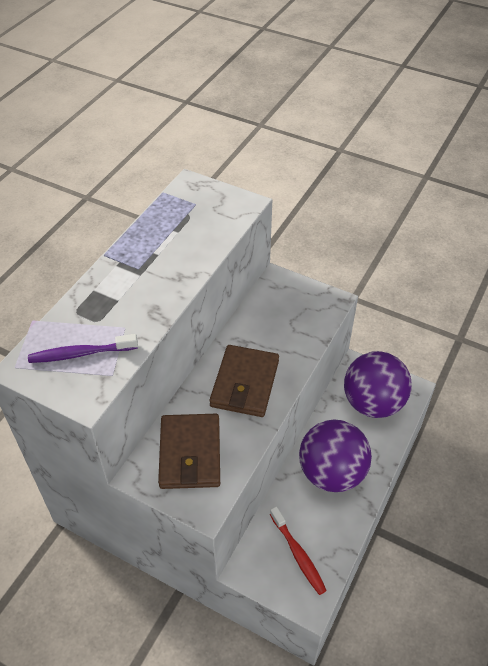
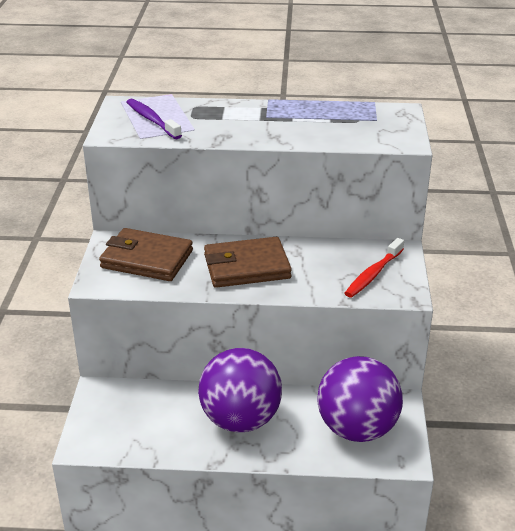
camera: 65 degrees right, 15 degrees down
brown wallet [158,414,220,489] -> brown wallet turned 45 degrees clockwise [99,228,193,281]
red toothbrush [270,506,327,595] -> red toothbrush moved to [345,238,404,298]

